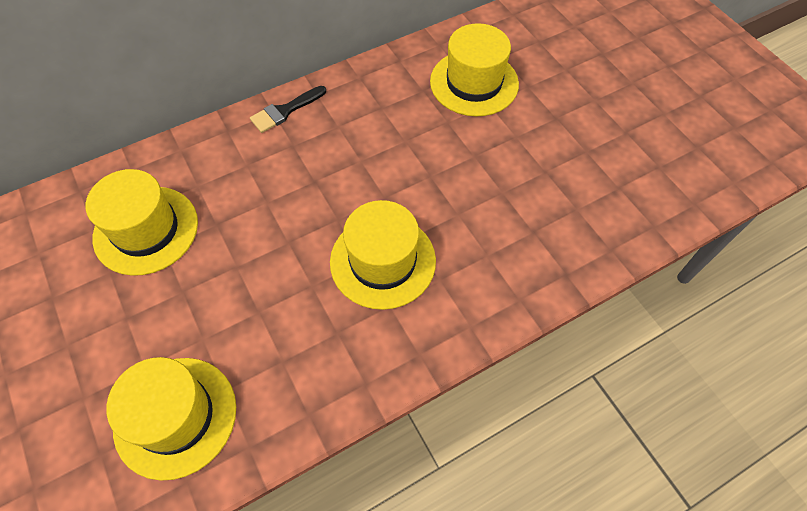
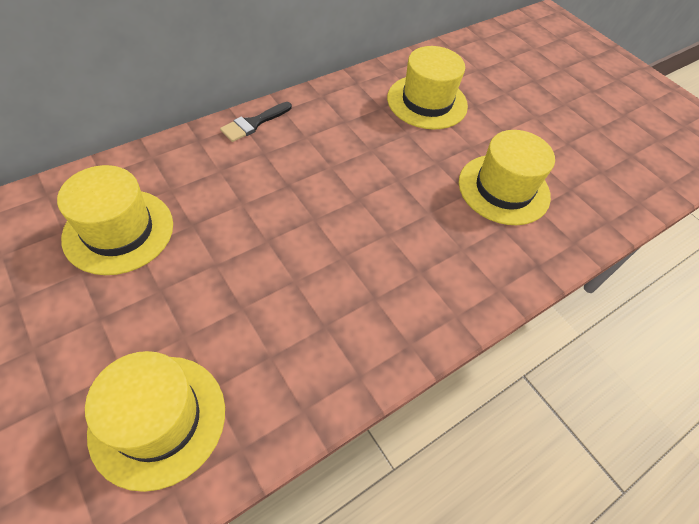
camera: 10 degrees left, 5 degrees down
yellow hat [330,200,436,310] -> yellow hat moved to [459,130,555,225]

